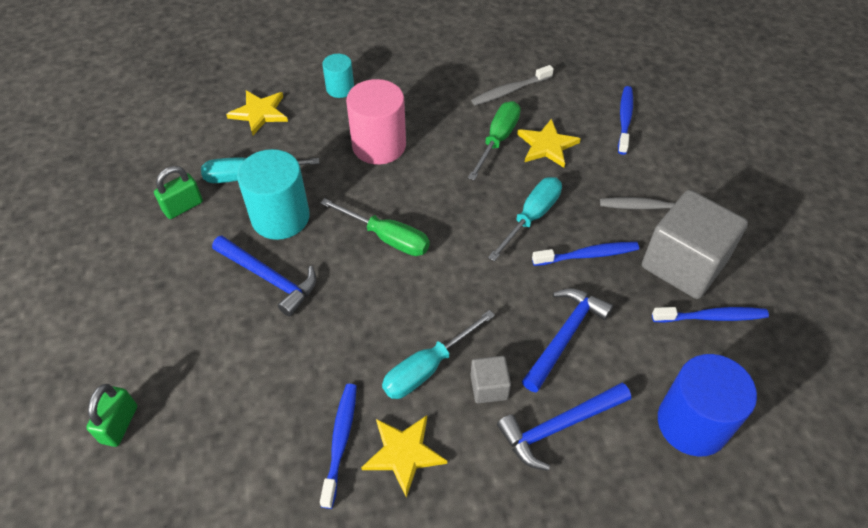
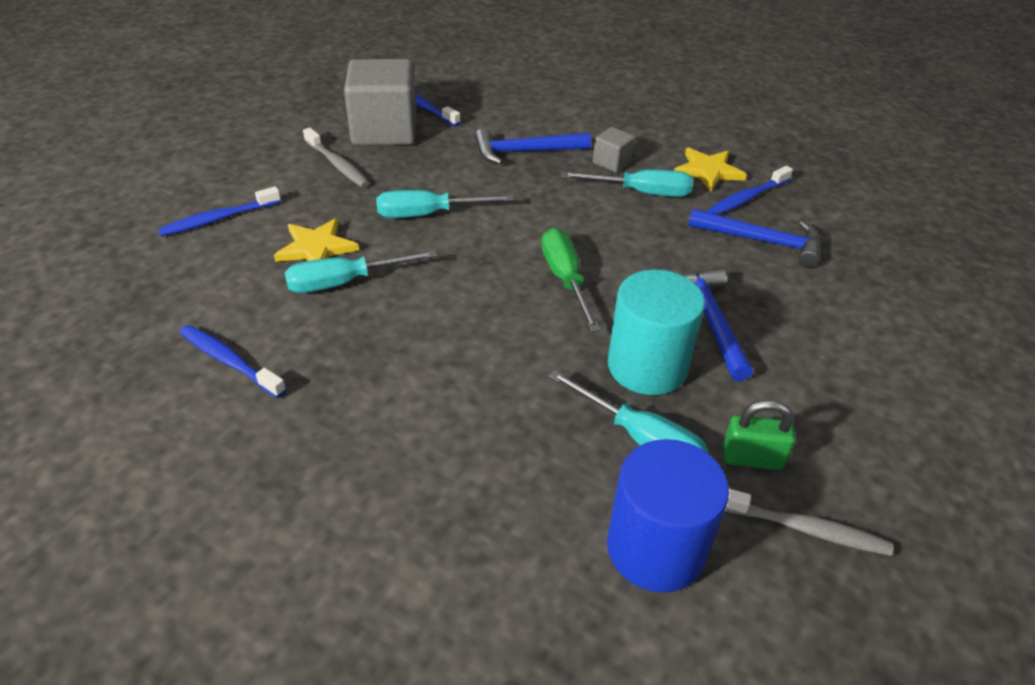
camera: 135 degrees left, 10 degrees down
green padlock [86,384,137,447] -> none
yellow star [226,90,288,135] -> none
turquoise cylinder [322,54,354,98] -> none
pink cylinder [346,79,406,165] -> none
green screwdriver [468,101,521,180] -> turquoise screwdriver [285,250,437,293]
grey toothbrush [471,65,554,105] -> grey toothbrush moved to [725,489,893,556]
blue hammer [497,383,631,471] -> blue hammer moved to [688,209,820,267]
blue toothbrush [532,242,639,266] -> blue toothbrush moved to [179,325,286,398]
blue cylinder [658,354,757,457] -> blue cylinder moved to [607,439,729,593]

